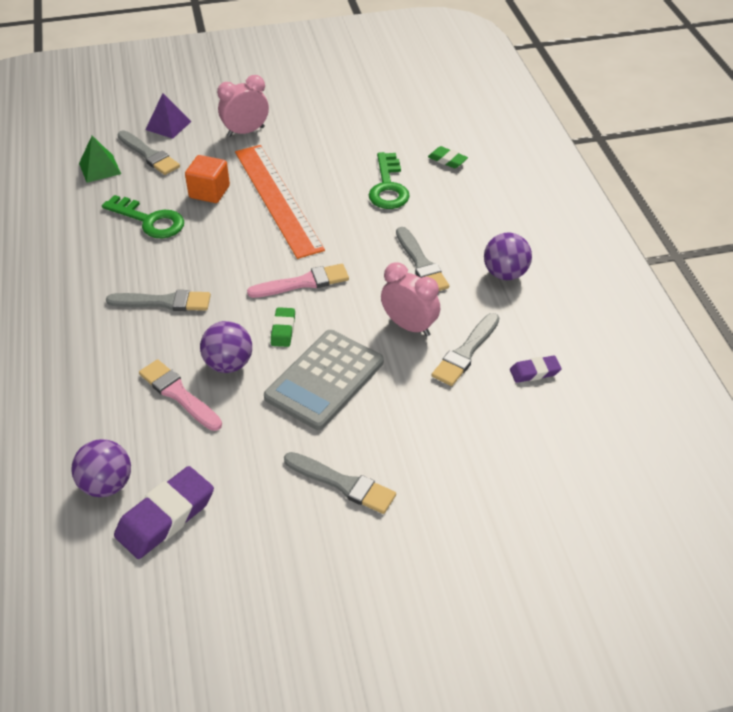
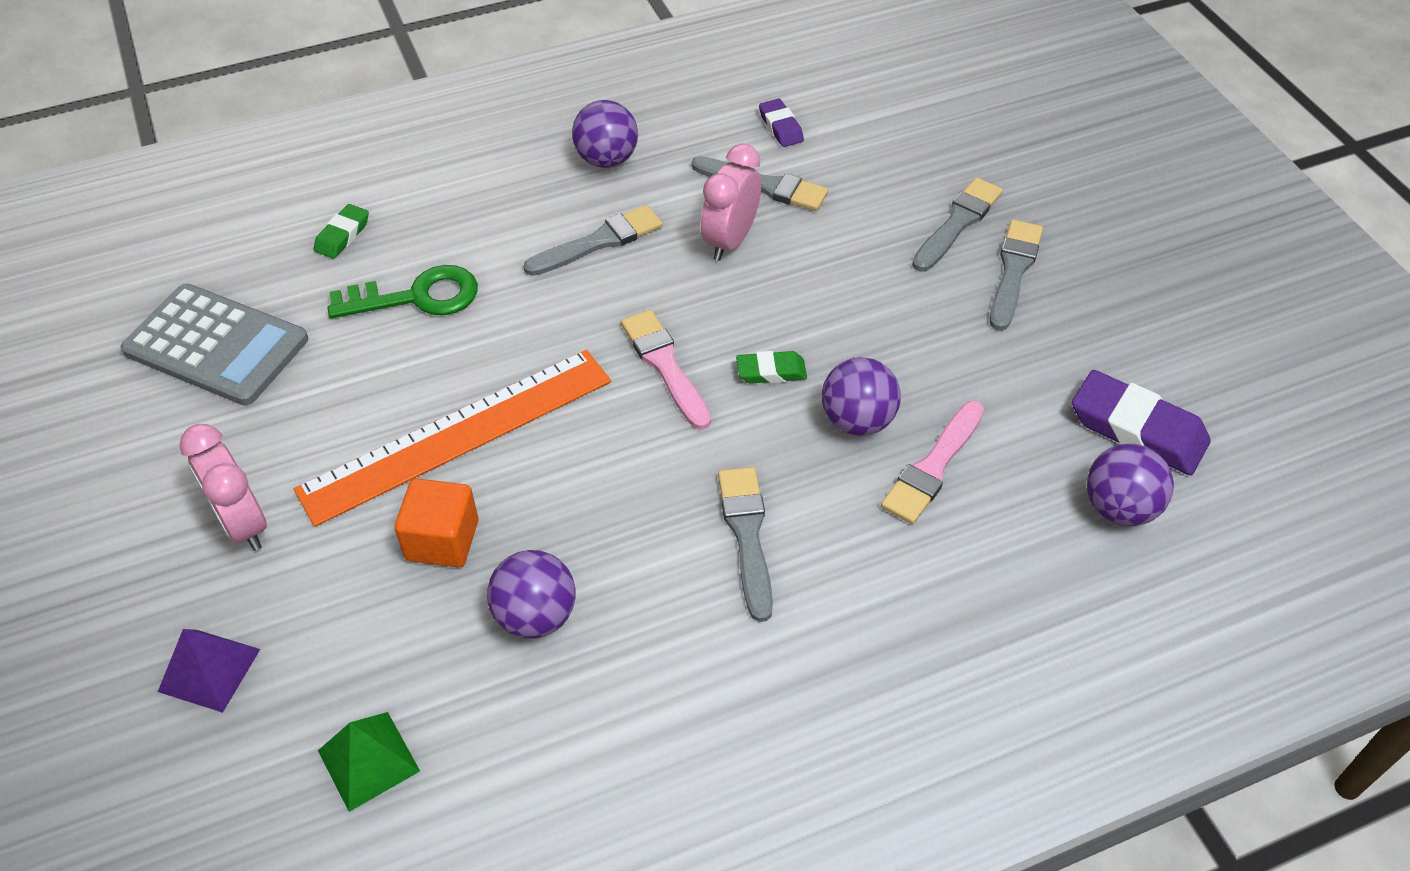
camera: 100 degrees left, 5 degrees up
green key [102,195,184,238] -> purple ball [487,550,576,639]
grey brush [117,130,180,175] -> grey brush moved to [912,177,1003,272]
grey calculator [264,330,384,430] -> grey calculator moved to [120,284,308,406]

